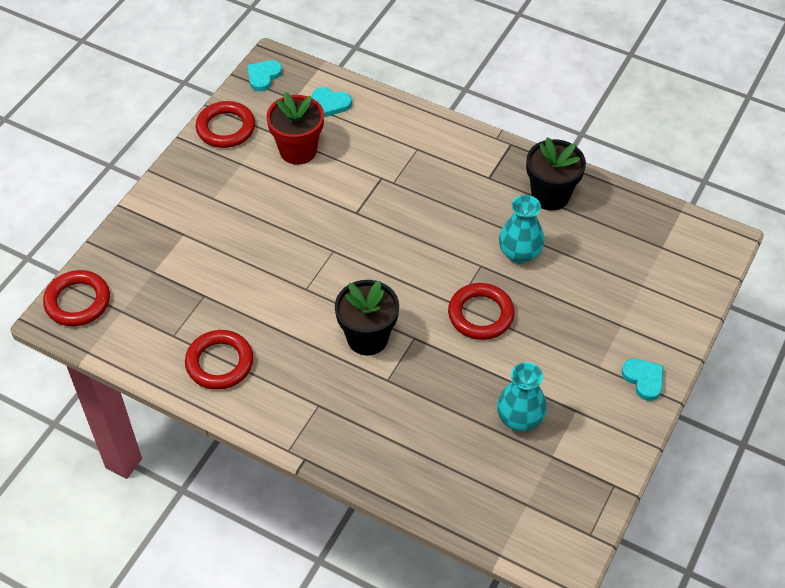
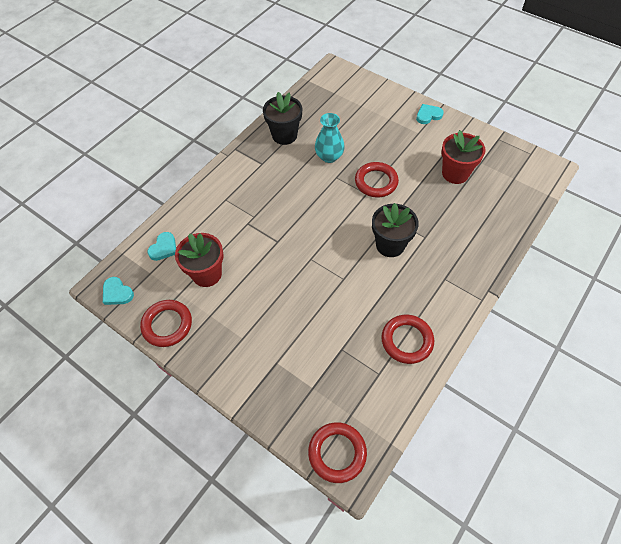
camera: 80 degrees left, 5 degrees up
turquoise vase [497,362,547,431] -> red flower pot [441,130,486,184]

